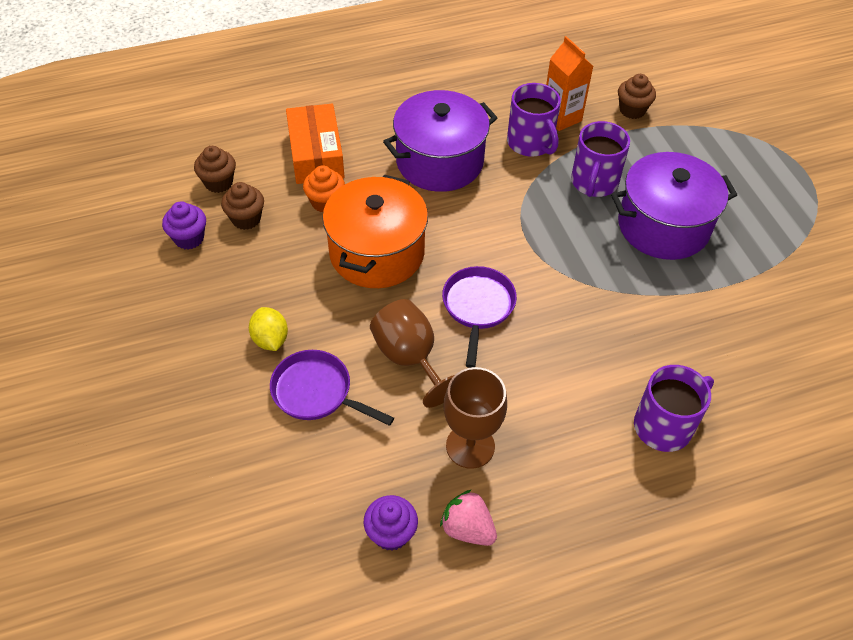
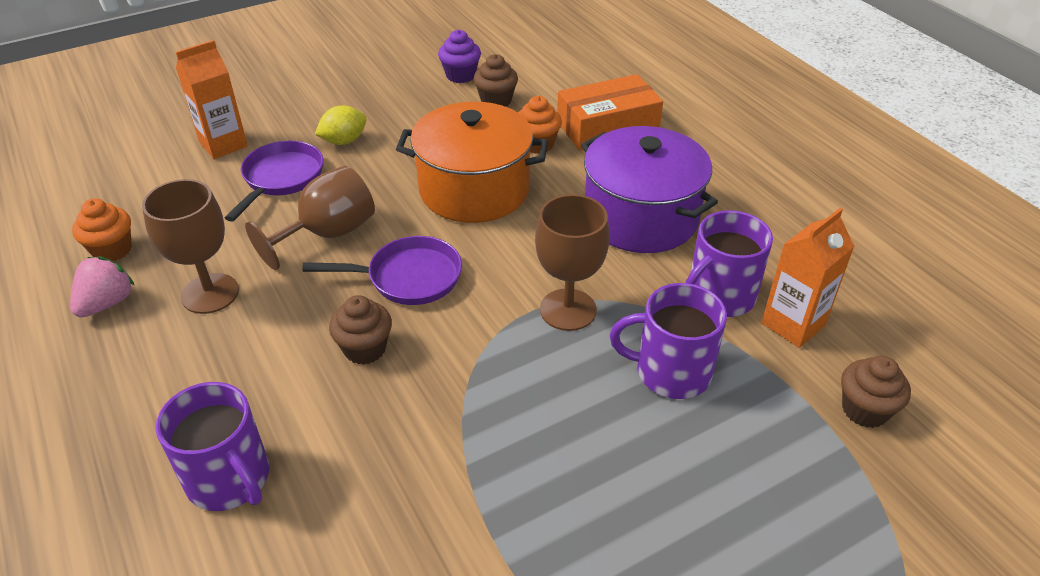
camera: 80 degrees right, 10 degrees down
brown cupcake [194,146,236,193] -> brown cupcake moved to [329,295,392,365]
purple cupcake [364,495,418,551] -> orange cupcake [72,198,132,261]
purple pot [611,152,737,260] -> none
none -> orange carton [176,40,248,159]
none -> brown goblet [535,194,610,331]

